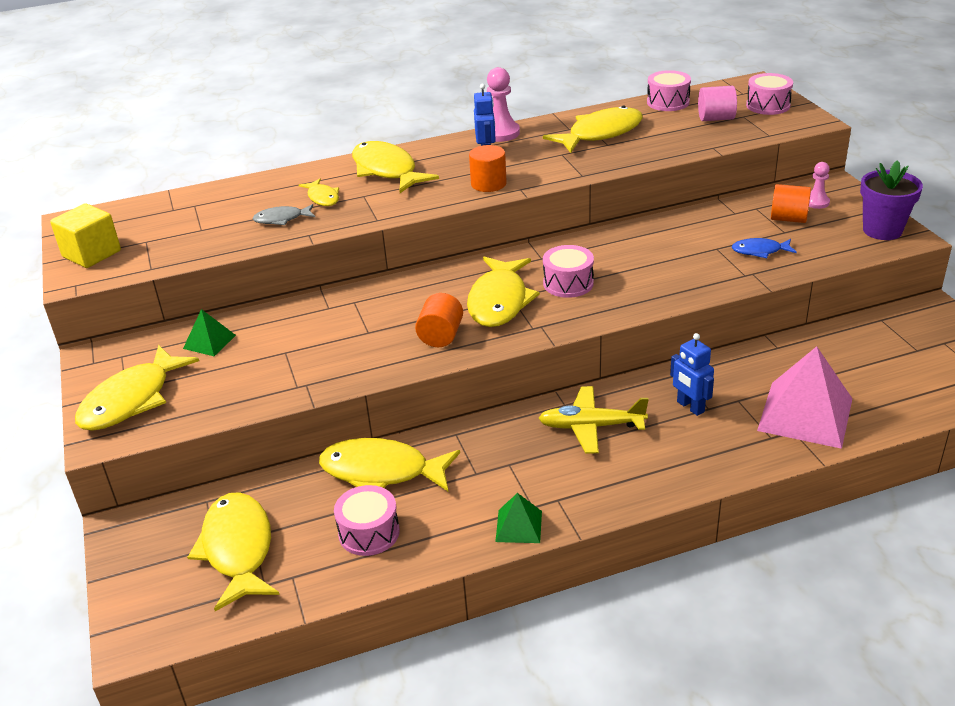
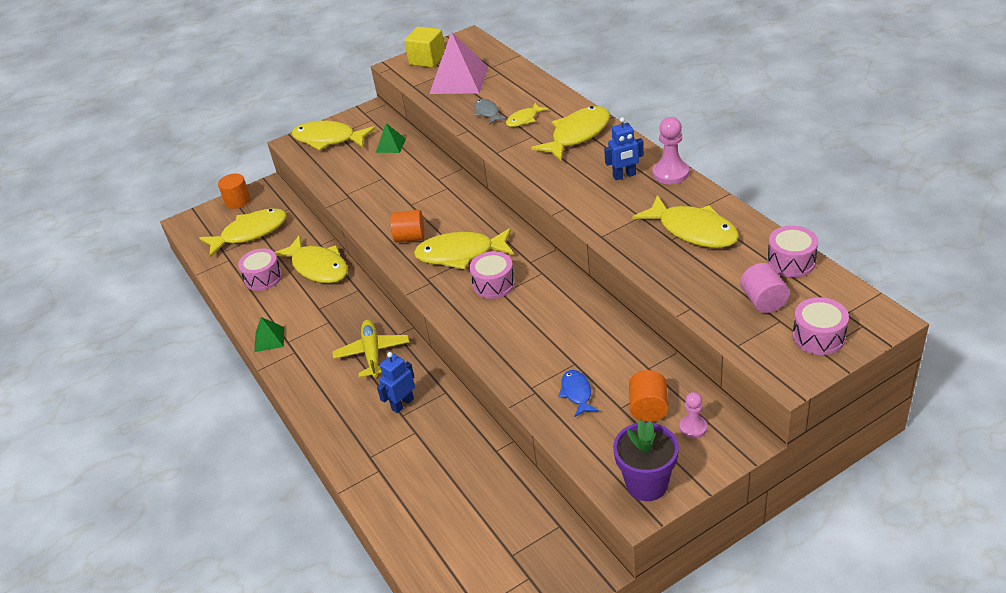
camera: 80 degrees right, 5 degrees up
yellow fish [319,438,460,491] -> yellow fish turned 135 degrees clockwise [275,235,348,283]
orange cylinder [469,145,507,192] -> orange cylinder moved to [218,173,251,209]
pink pyramid [757,346,852,449] -> pink pyramid moved to [429,32,488,94]

